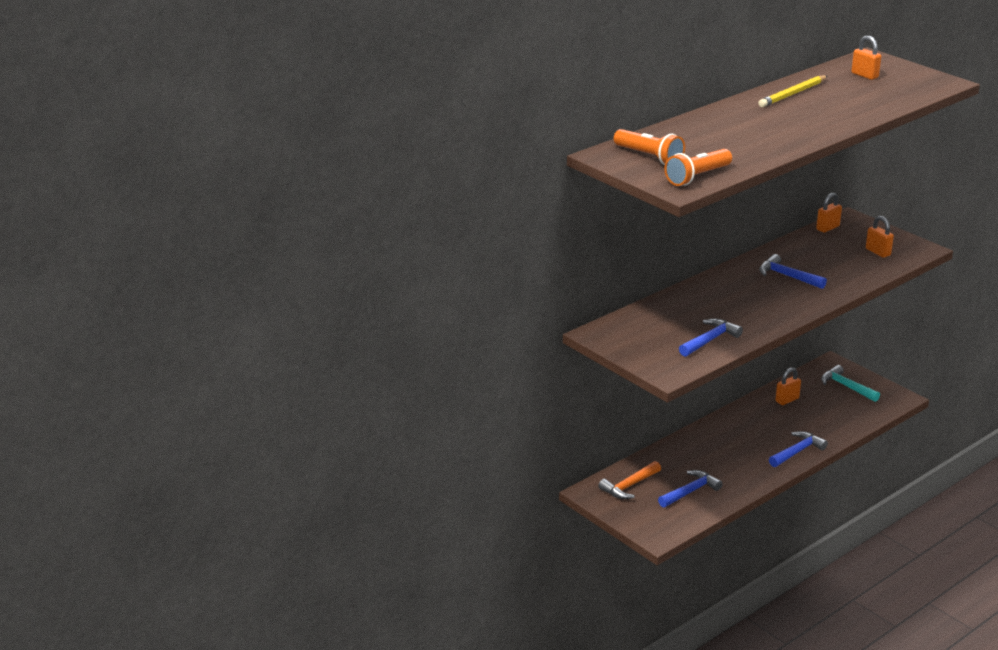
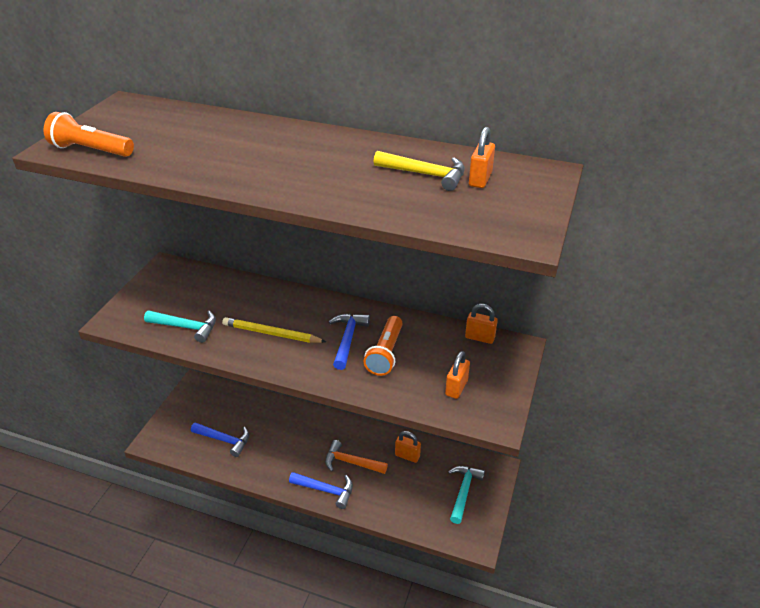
camera: 60 degrees right, 10 degrees up
orange hammer [598,461,661,499] -> orange hammer moved to [325,440,388,474]
orange flashlight [614,129,685,165] -> orange flashlight moved to [363,316,403,376]
blue hammer [679,318,743,357] -> turquoise hammer [144,310,216,343]
yellow pencil [758,75,827,107] -> yellow pencil moved to [222,317,326,343]
none -> yellow hammer [373,151,465,191]

